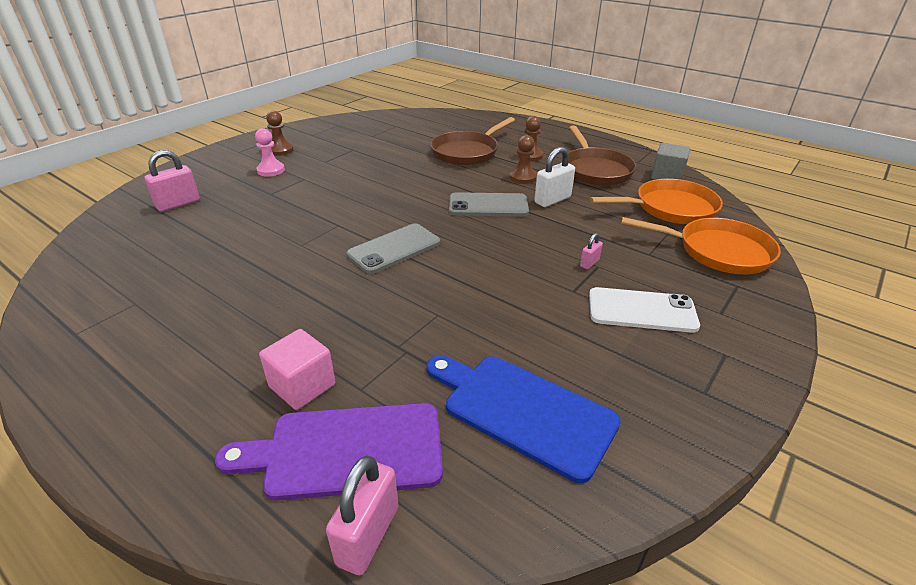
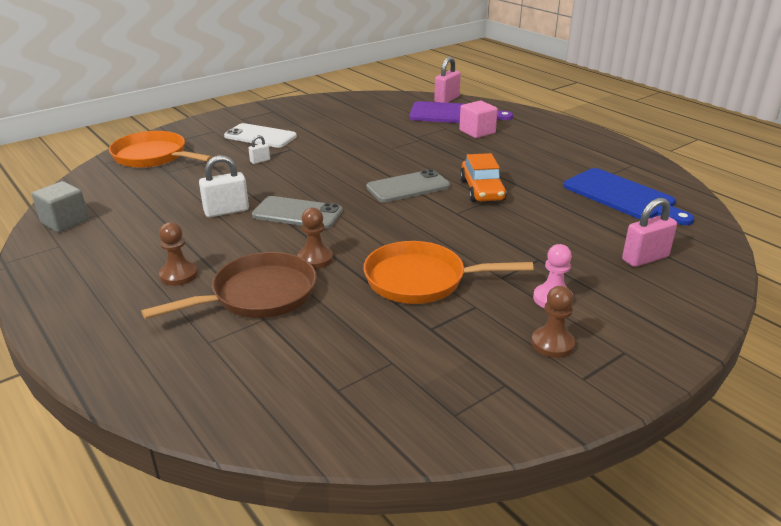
camera: 165 degrees left, 5 degrees down
blue cutting board [426,355,621,483] -> blue cutting board moved to [564,168,694,225]
brown pawn [510,135,537,184] -> brown pawn moved to [297,207,333,269]
brown pan [568,125,636,186] -> none
pink padlock [580,233,603,269] -> white padlock [249,135,270,164]
orange pan [590,179,723,224] -> orange pan moved to [364,241,534,304]
none -> orange car [460,153,507,202]

